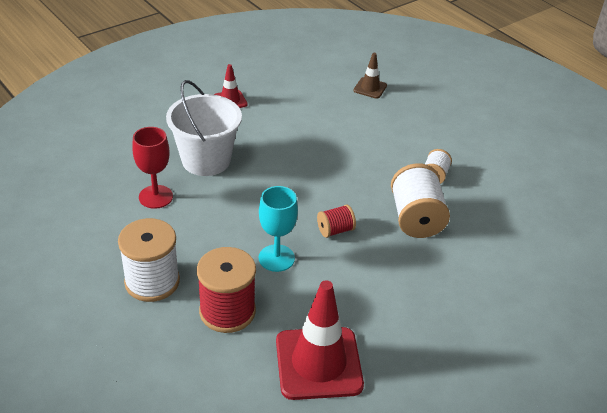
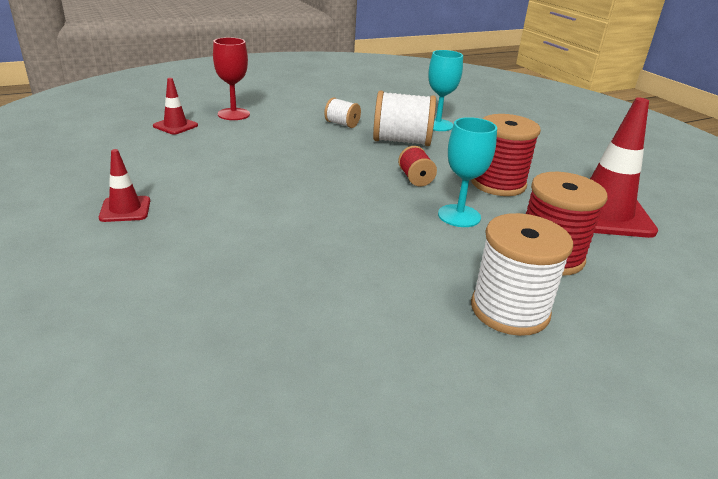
camera: 80 degrees left, 10 degrees down
red goblet [132,127,173,209] -> red goblet moved to [213,37,250,120]
white bucket [166,80,242,176] -> none
brown traffic cone [353,53,387,99] -> red traffic cone [153,78,198,135]
none -> turquoise goblet [429,50,463,131]
none -> red spool [471,114,541,196]

